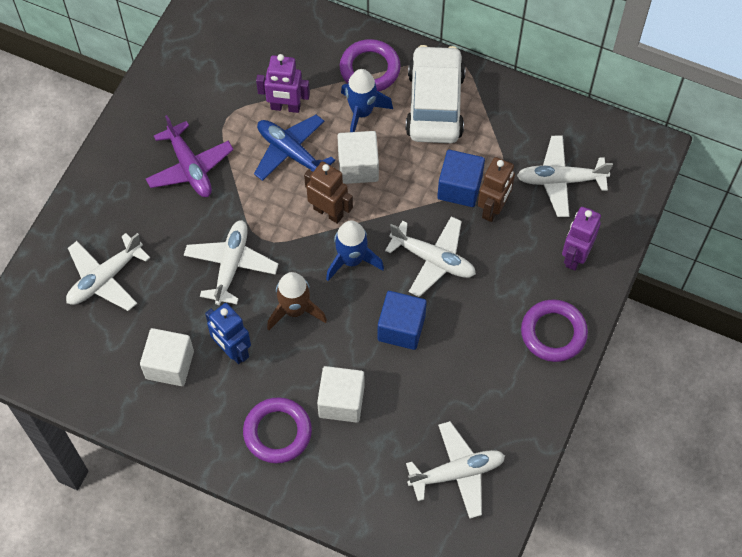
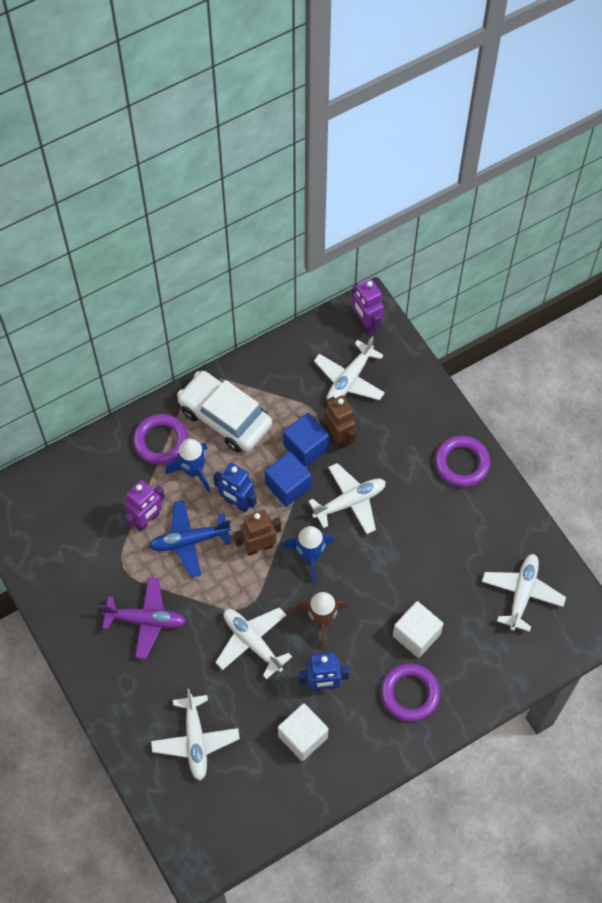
camera: 55 degrees left, 0 degrees up
white cube [337,131,379,184] -> blue robot [213,463,257,513]
blue cube [378,291,427,350] -> blue cube moved to [265,452,311,507]
purple robot [562,207,601,271] -> purple robot moved to [352,279,384,334]

